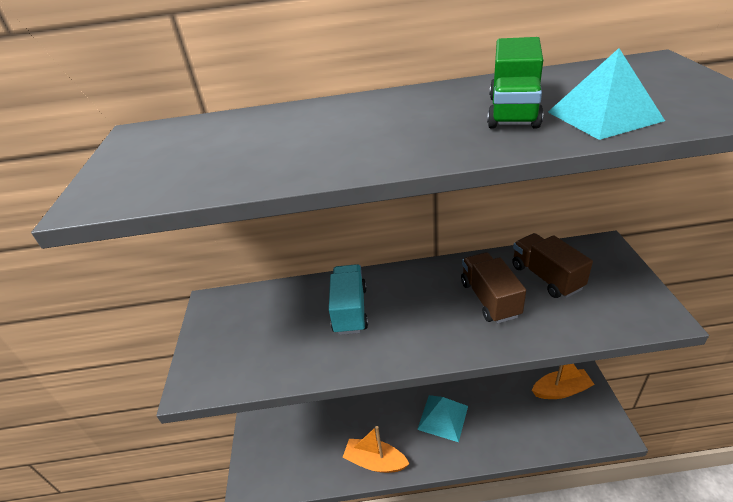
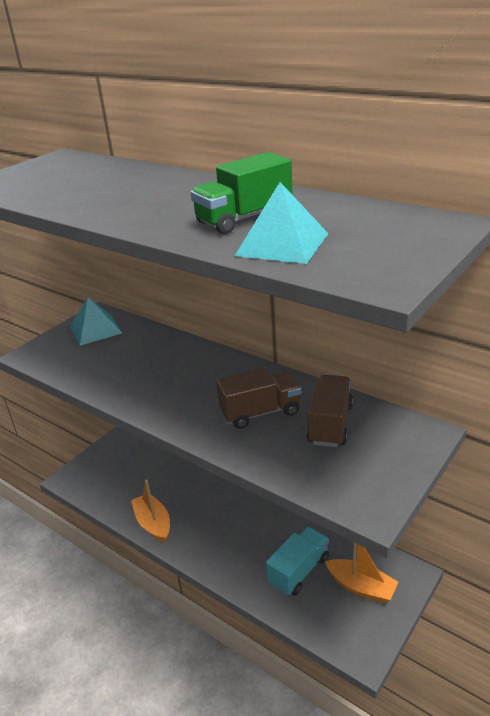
camera: 40 degrees right, 5 degrees down
turquoise truck [329,264,368,335] -> turquoise truck moved to [266,527,329,596]
turquoise pyramid [417,395,468,442] -> turquoise pyramid moved to [70,297,122,346]
brown truck [461,252,526,323] -> brown truck turned 45 degrees clockwise [216,367,301,429]

